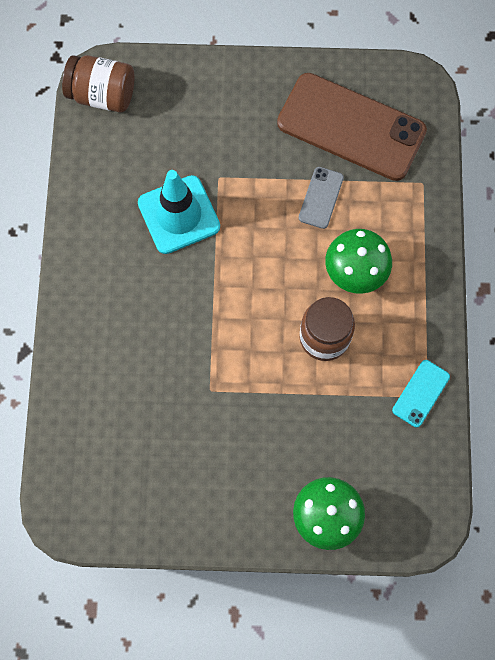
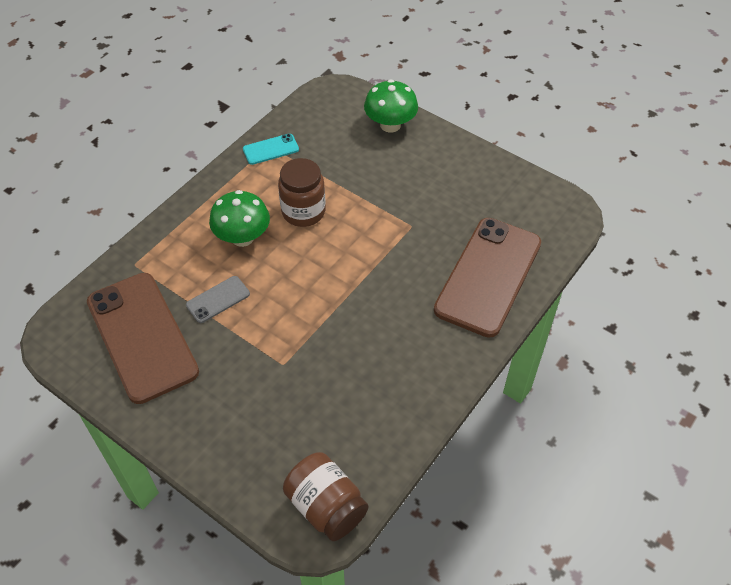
camera: 145 degrees left, 20 degrees down
turquoise traffic cone [138,170,220,254] -> none
none -> brown phone [434,218,541,338]

